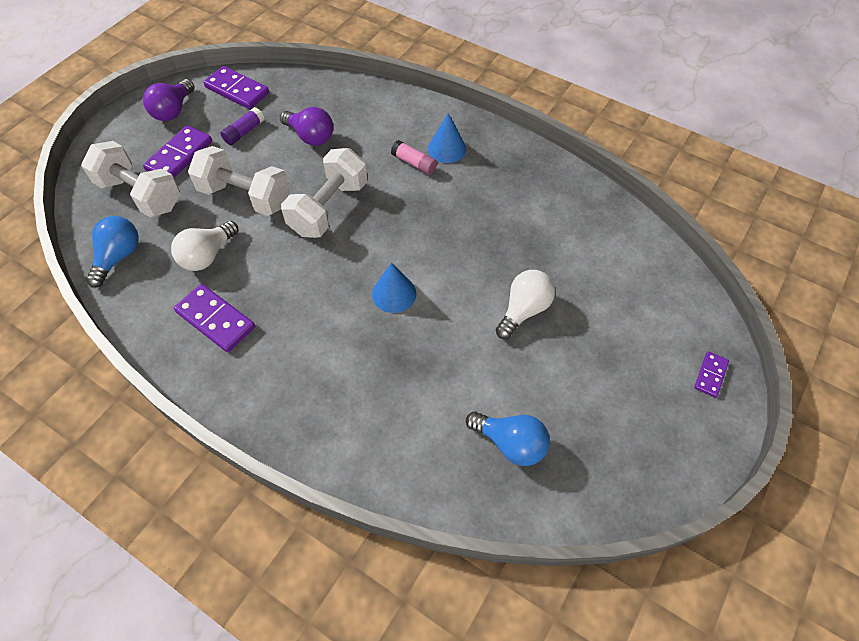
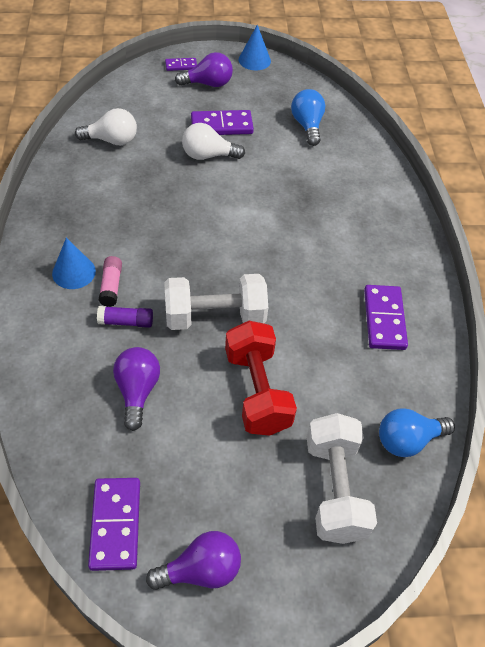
camera: 130 degrees left, 5 degrees down
purple domino [143,125,212,178] -> purple domino moved to [191,110,254,135]
white light bulb [171,221,239,271] -> white light bulb moved to [75,108,137,145]
white dumbbell [188,146,290,216] -> red dumbbell [225,321,297,436]
purple glue stick [221,107,265,145] -> purple glue stick moved to [97,306,153,328]
blue cone [372,262,416,313] -> blue cone moved to [238,25,271,70]
none -> purple light bulb [175,52,233,87]

